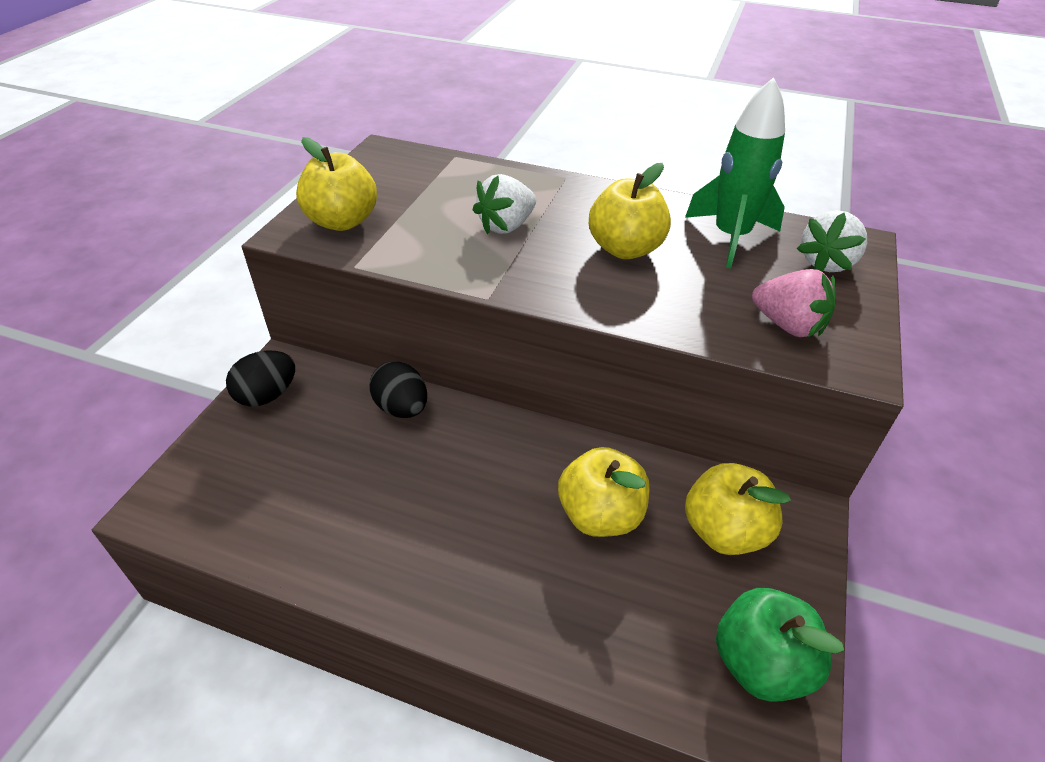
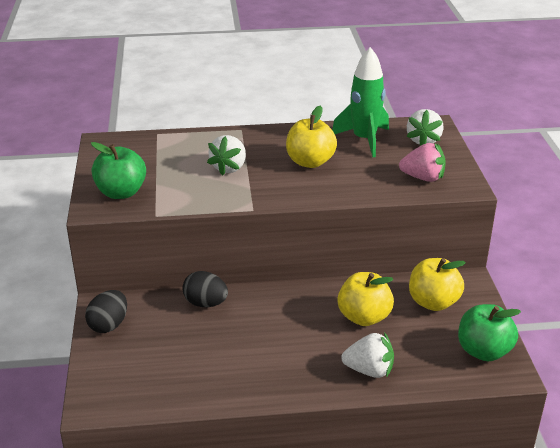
camera: 25 degrees left, 10 degrees down
yellow apple [296,137,377,231] -> green apple [91,142,146,199]
none -> white strawberry [341,332,394,378]

